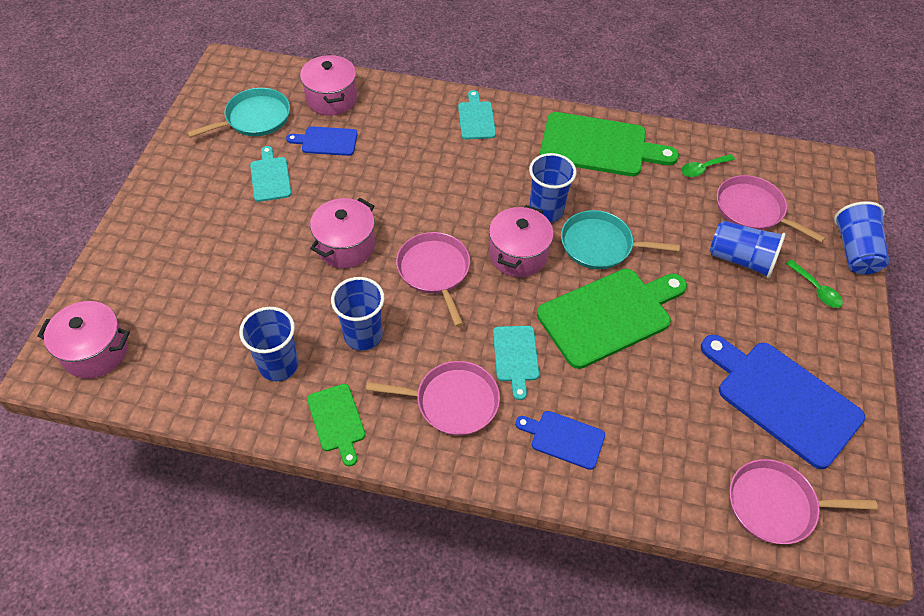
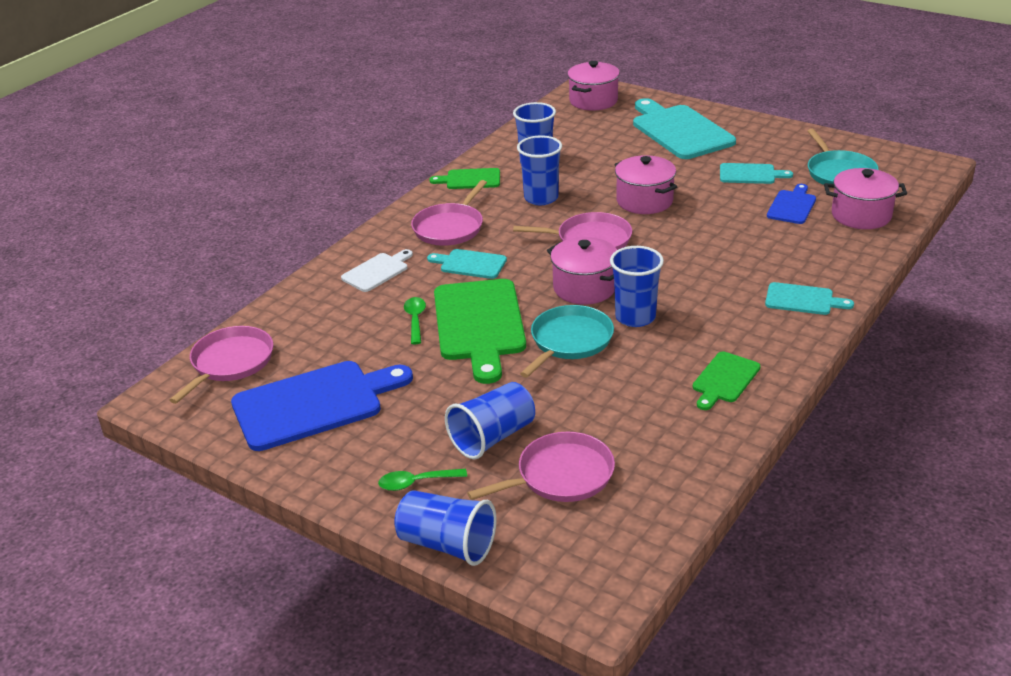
camera: 115 degrees right, 20 degrees down
blue cutting board [515,411,605,470] -> white cutting board [341,249,413,292]
green cutting board [540,112,679,176] -> green cutting board [693,352,760,410], size x0.51
green spoon [681,154,735,177] -> green spoon moved to [404,297,426,344]
none -> turquoise cutting board [633,98,736,159]

